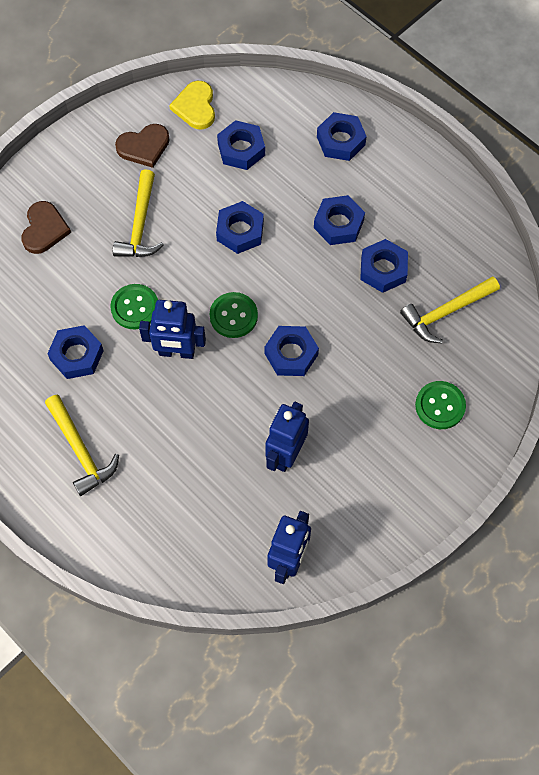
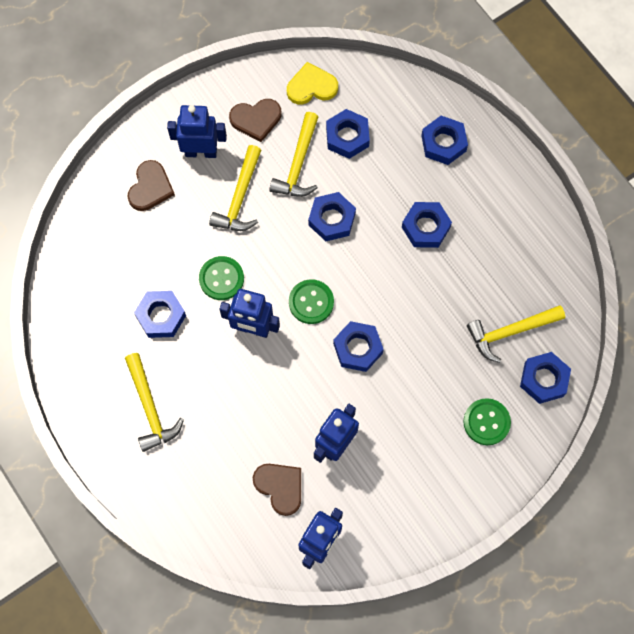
camera: 10 degrees right, 5 degrees up
yellow heart [169,81,215,130] -> yellow heart turned 75 degrees clockwise [287,62,338,105]
blue nut [360,239,408,293] -> blue nut moved to [520,352,571,404]
none -> blue robot [167,105,227,158]
none -> brown heart [253,464,301,516]
none -> yellow hammer [269,112,318,197]

